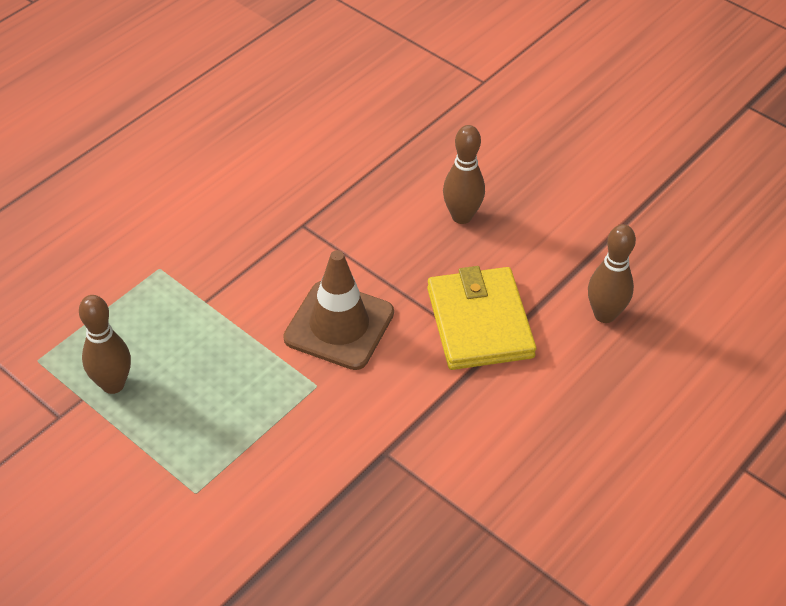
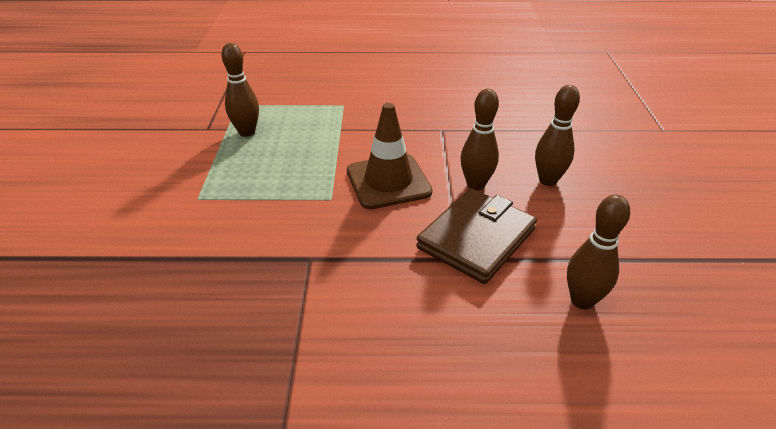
camera: 50 degrees right, 10 degrees down
yellow wallet [427,266,536,370] -> brown wallet [416,188,537,284]
none -> brown bowling pin [461,89,499,190]

